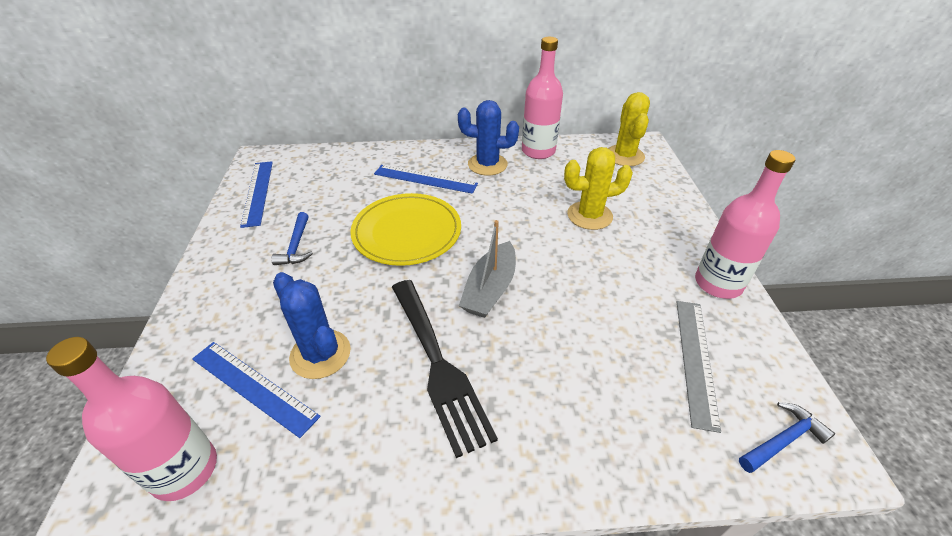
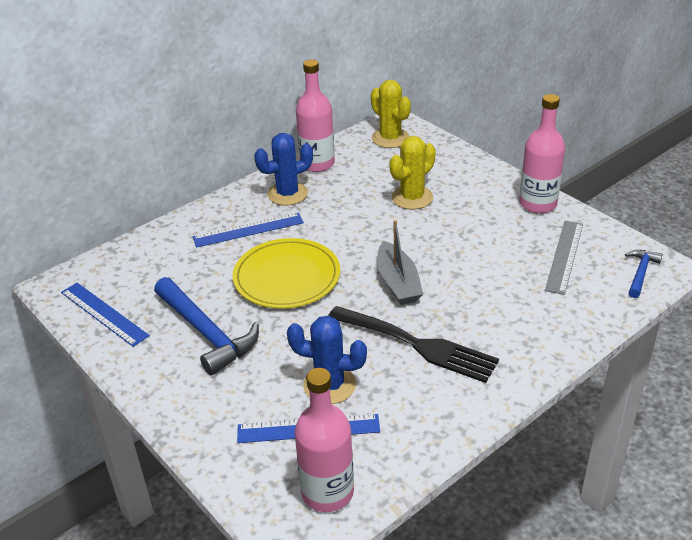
camera: 35 degrees left, 5 degrees down
blue hammer [271,212,313,265] -> blue hammer [154,277,259,375], size x1.91
grey ruler [677,301,721,433] -> grey ruler turned 45 degrees clockwise [545,221,583,295]

